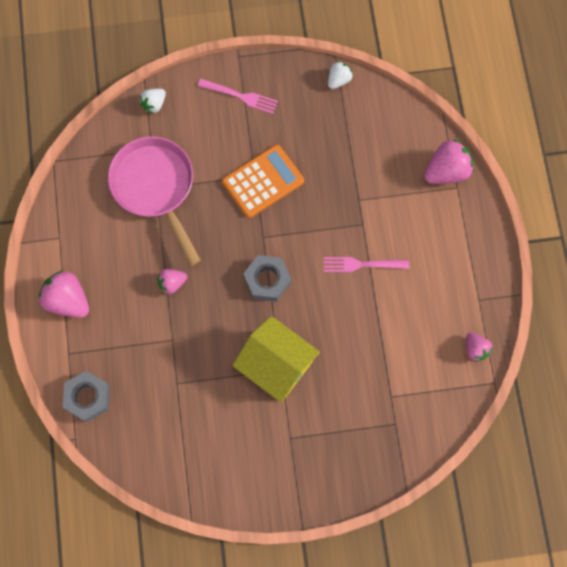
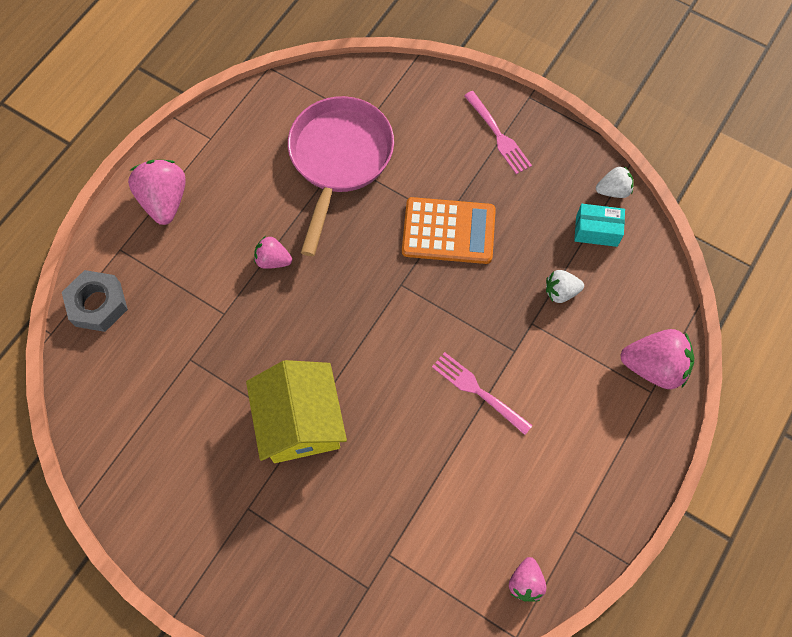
camera: 40 degrees right, 5 degrees down
white strawberry [140,89,166,114] -> white strawberry moved to [546,270,584,303]
grey nut [243,255,291,302] -> none
none -> turquoise box [574,204,625,247]

